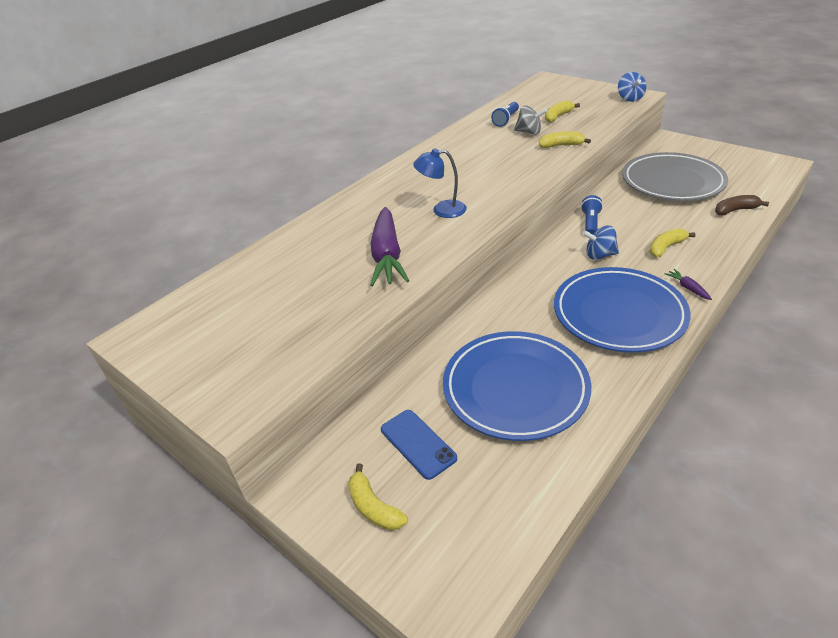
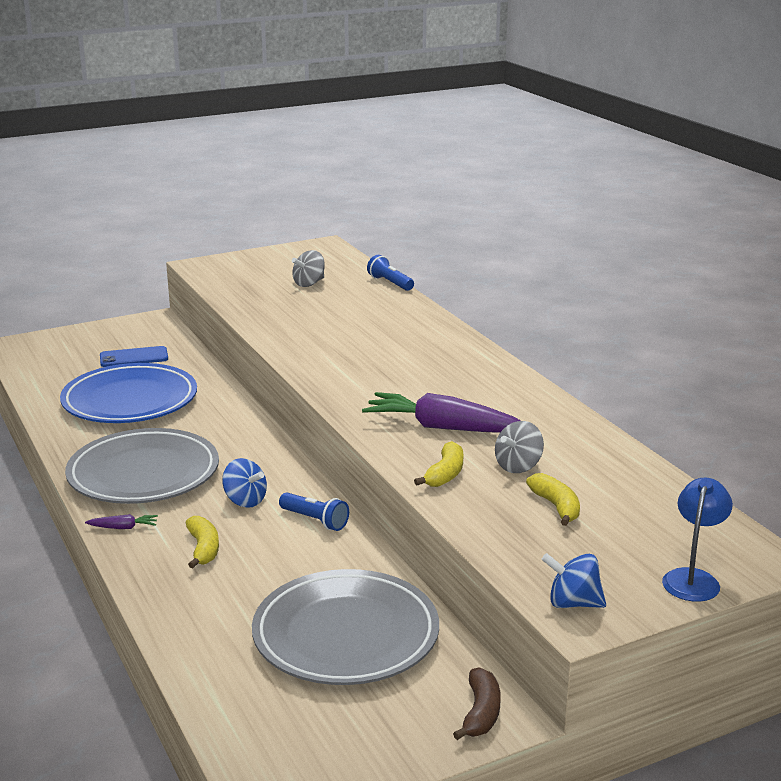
camera: 110 degrees right, 15 degrees down
yellow banana [348,463,408,530] -> none
purple carrot [370,207,409,286] -> purple carrot moved to [362,392,521,433]
blue lamp [413,149,467,218] -> blue lamp moved to [662,478,733,602]
blue flashlight [491,102,519,127] -> blue flashlight moved to [367,255,414,291]
blue plate [554,267,691,353] -> grey plate [65,428,219,504]
blue spinning top [583,226,619,260] -> blue spinning top turned 105 degrees clockwise [222,458,267,508]
brown banana [715,195,769,215] -> brown banana moved to [453,667,501,740]
none -> grey spinning top [292,250,325,287]

